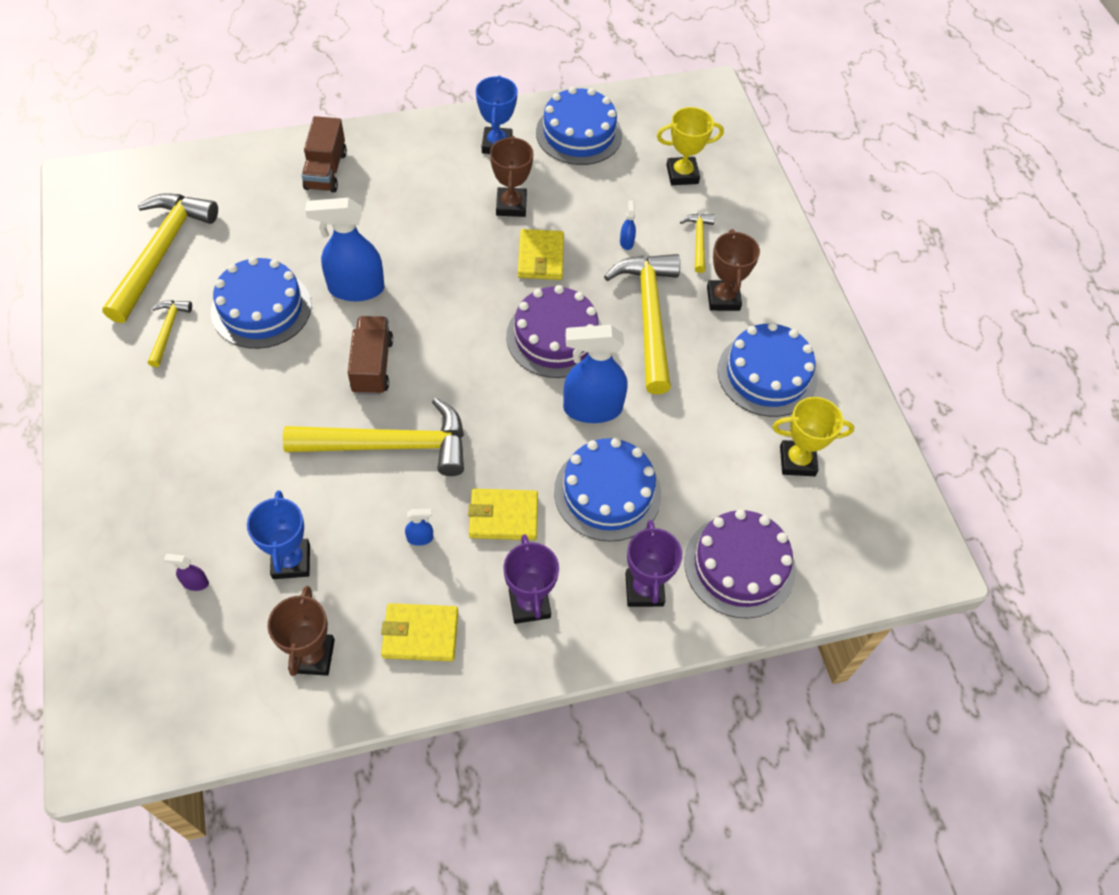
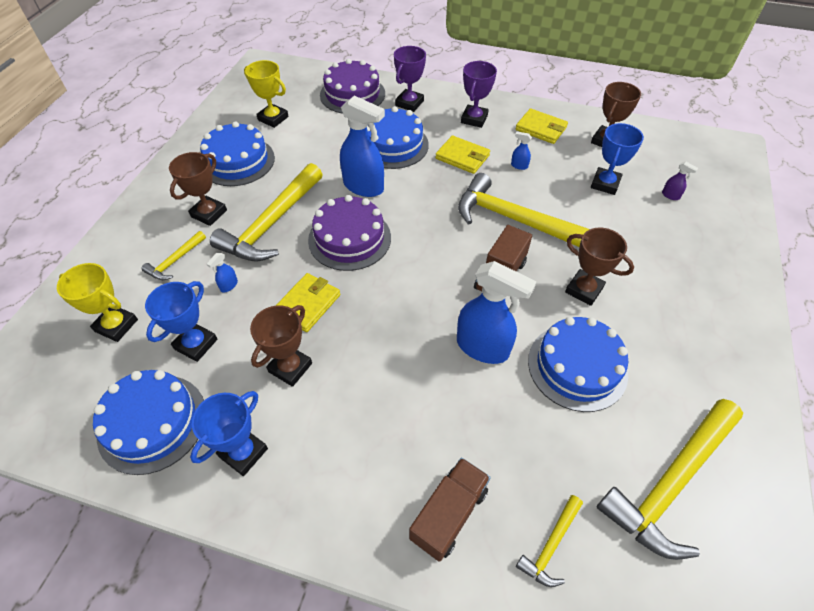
camera: 145 degrees left, 5 degrees down
yellow hammer [148,300,192,367] -> yellow hammer moved to [516,495,583,587]
none -> blue trophy [145,281,217,362]
none -> brown trophy [565,227,634,306]

